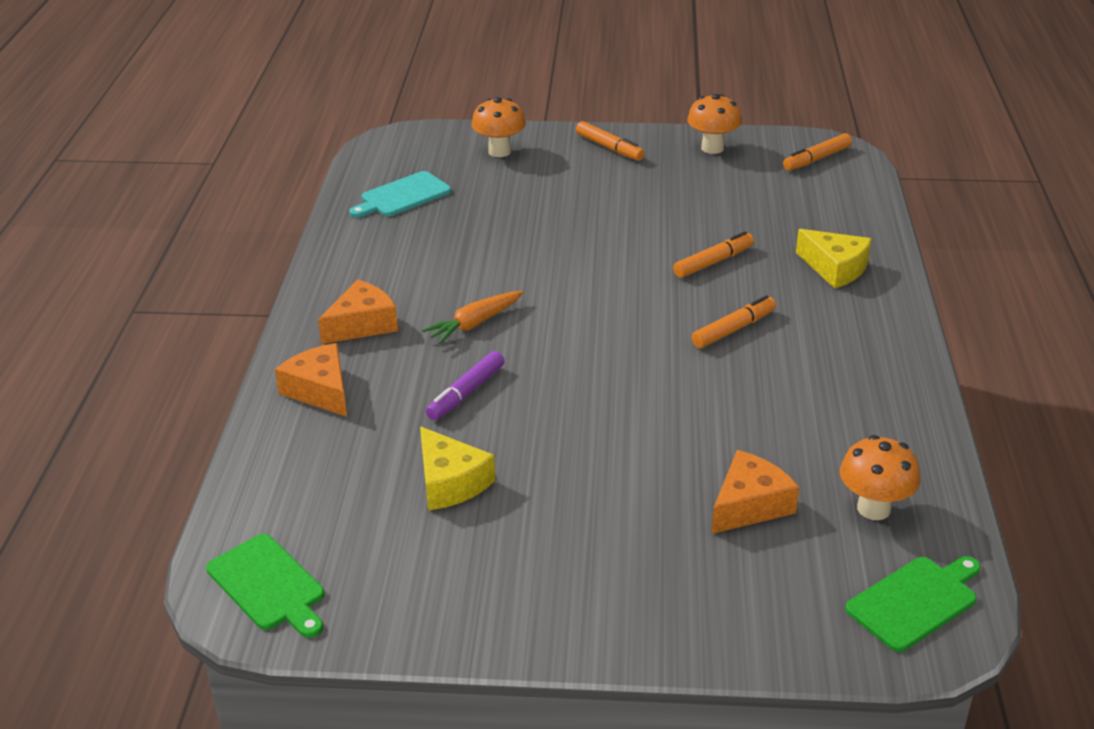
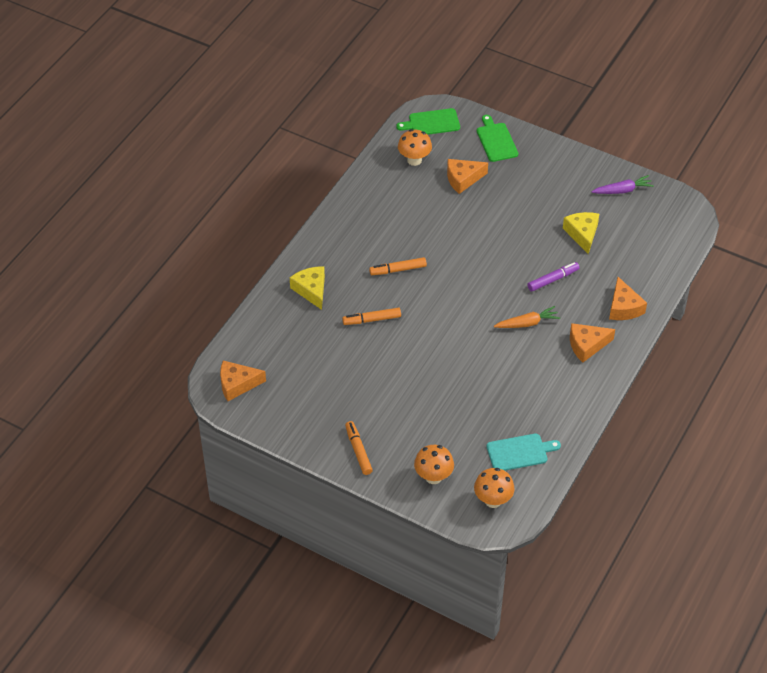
camera: 155 degrees left, 15 degrees up
green cutting board [206,534,324,638] -> green cutting board moved to [477,115,518,162]
orange mushroom [687,94,742,154] -> orange mushroom moved to [474,468,515,508]
orange marker [783,133,852,171] -> orange cheese [220,360,266,401]
none -> purple carrot [591,175,654,194]

